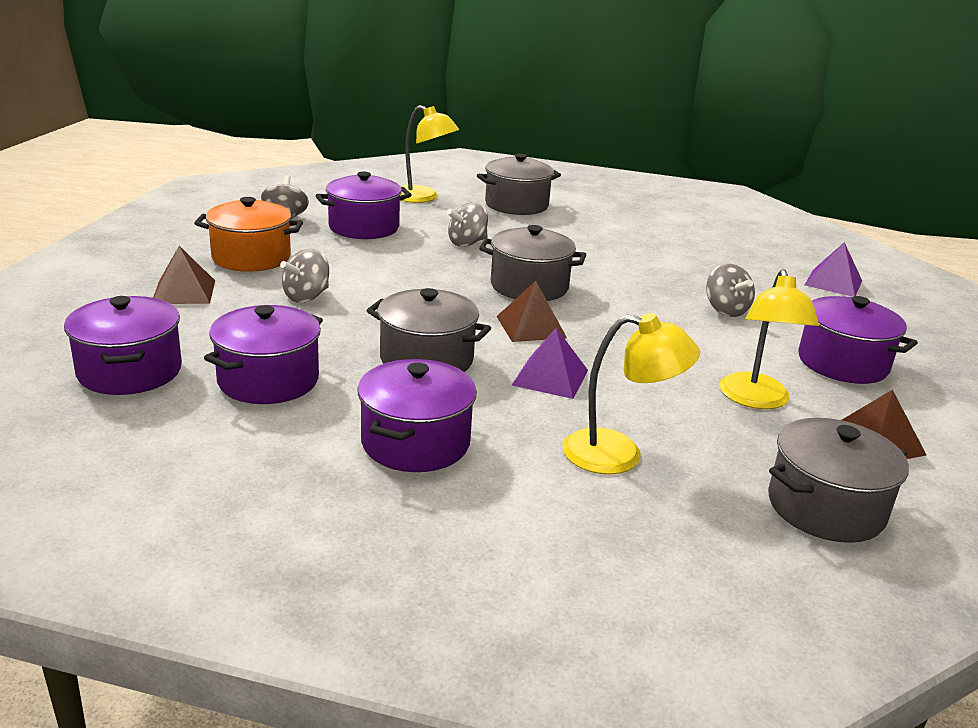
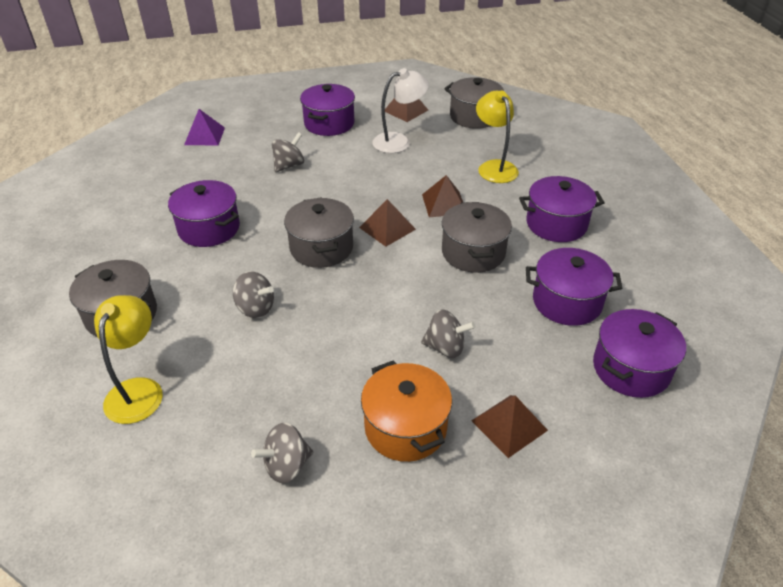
camera: 115 degrees left, 15 degrees up
purple pot [315,171,412,239] -> purple pot moved to [168,180,240,247]
purple pyramid [512,328,588,399] -> brown pyramid [422,175,463,217]
yellow lamp [719,269,819,409] -> white lamp [372,68,429,153]

